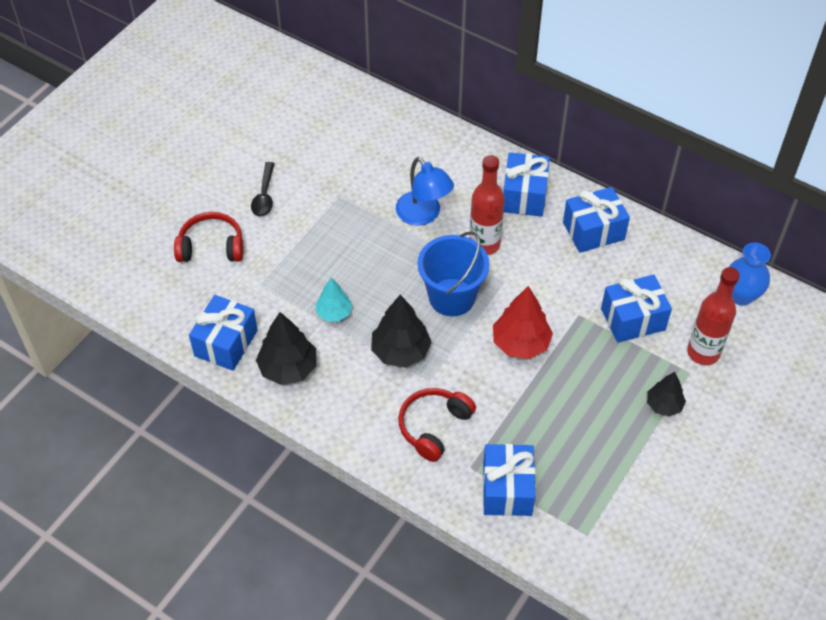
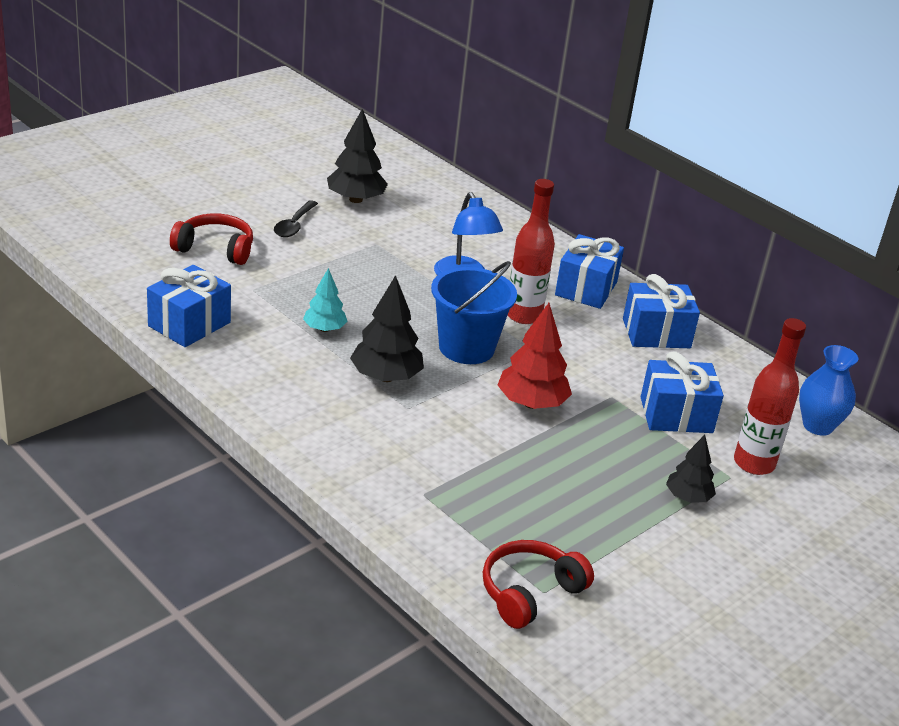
camera: 10 degrees right, 20 degrees down
black tree [256,312,317,385] -> black tree moved to [327,109,388,203]
red headphones [398,388,476,462] -> red headphones moved to [483,540,594,629]
blue gift [483,444,535,516] -> none

